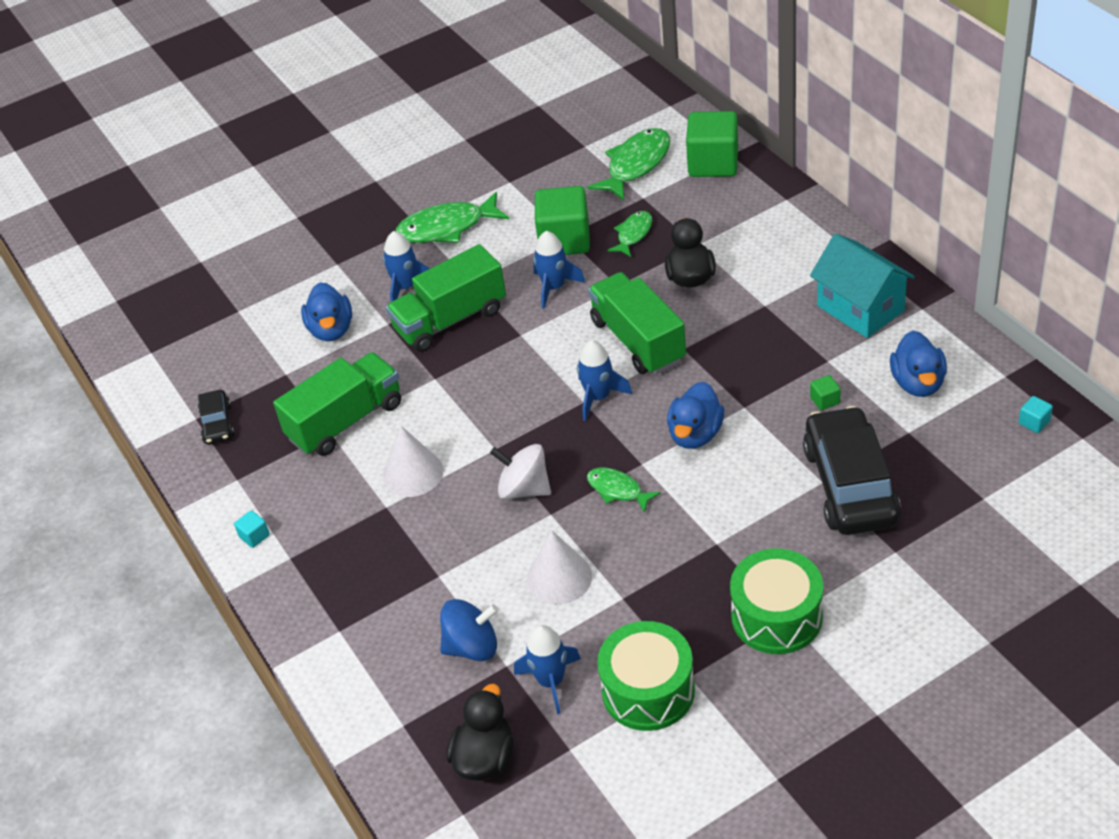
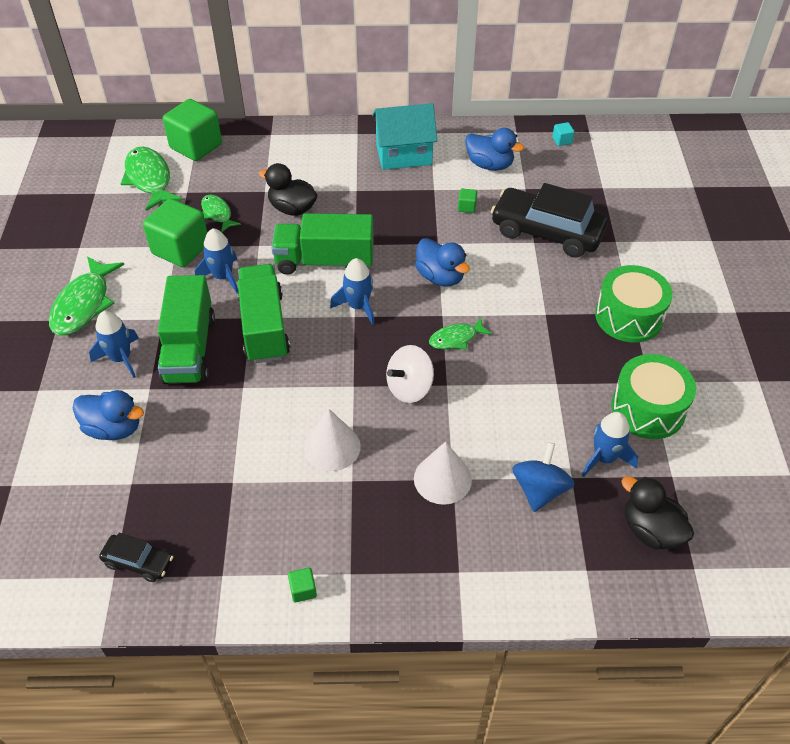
camera: 65 degrees left, 5 degrees up
turquoise cube [234,510,270,548] -> green cube [288,568,317,603]
green truck [273,352,401,456] -> green truck moved to [237,264,290,363]
white cone [527,530,592,604] -> white cone moved to [414,441,472,505]

